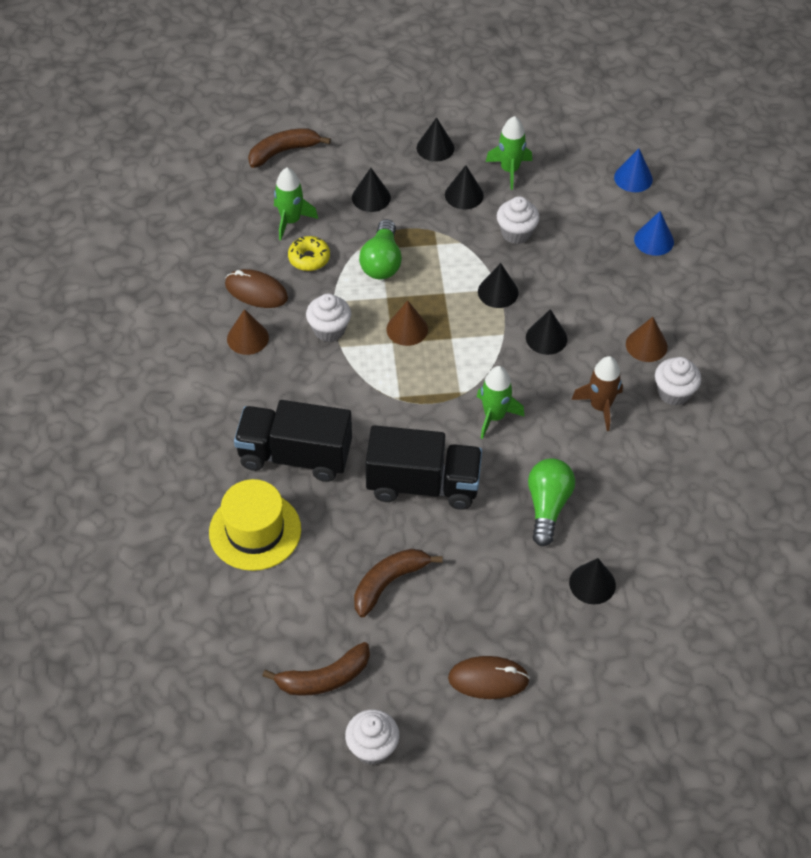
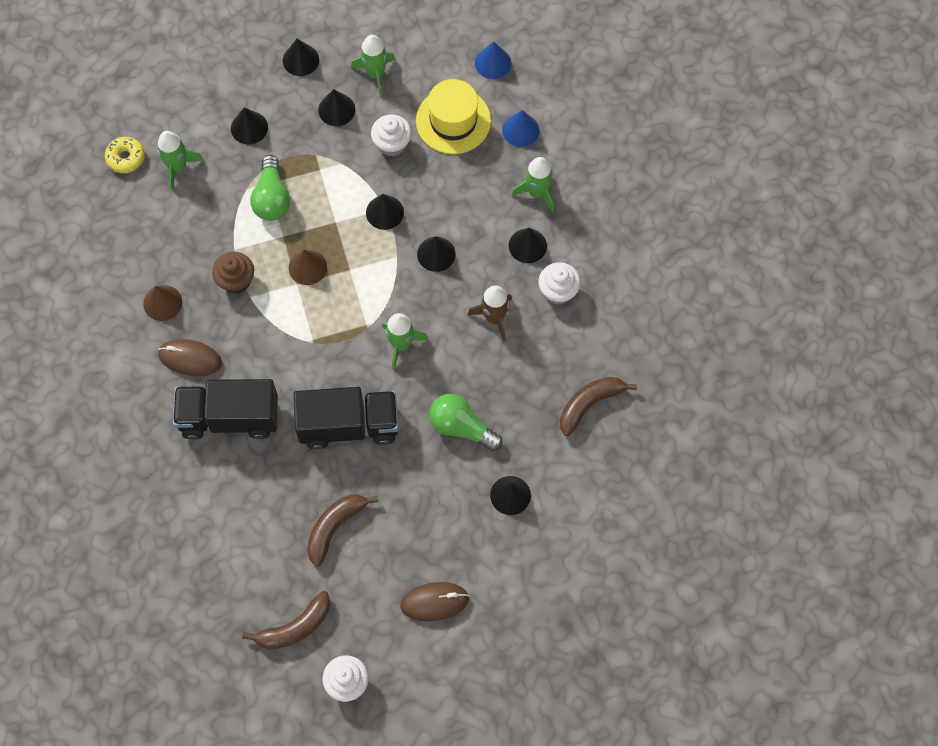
camera: 10 degrees left, 15 degrees up
yellow hat [209,479,301,571] -> yellow hat moved to [416,79,491,154]
brown mouse [225,269,288,308] -> brown mouse moved to [158,339,222,376]
brown banana [248,128,331,168] -> brown banana moved to [560,377,637,436]
yellow donut [288,236,330,271] -> yellow donut moved to [105,137,145,173]
white cupcake [306,293,351,342] -> brown cupcake [212,252,254,294]
green light bulb [528,459,575,546] -> green light bulb turned 60 degrees counterclockwise [429,394,503,451]
brown cone [626,317,668,362] -> black cone [509,228,547,263]
none -> green rocket [511,157,554,213]

